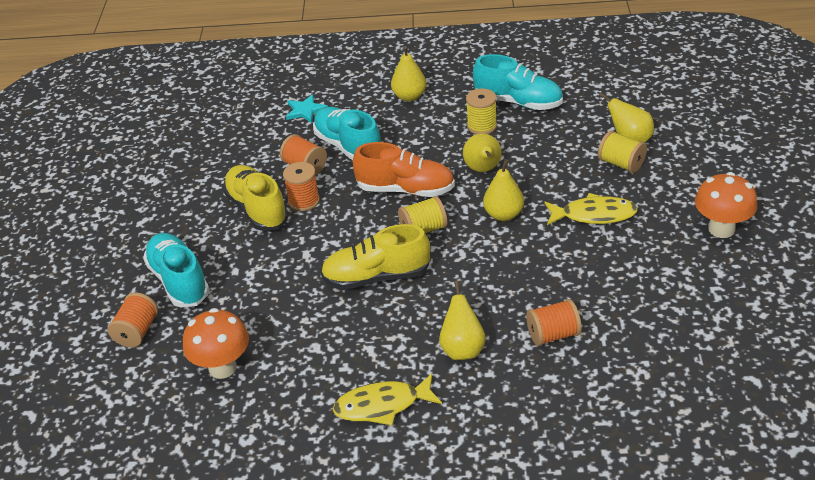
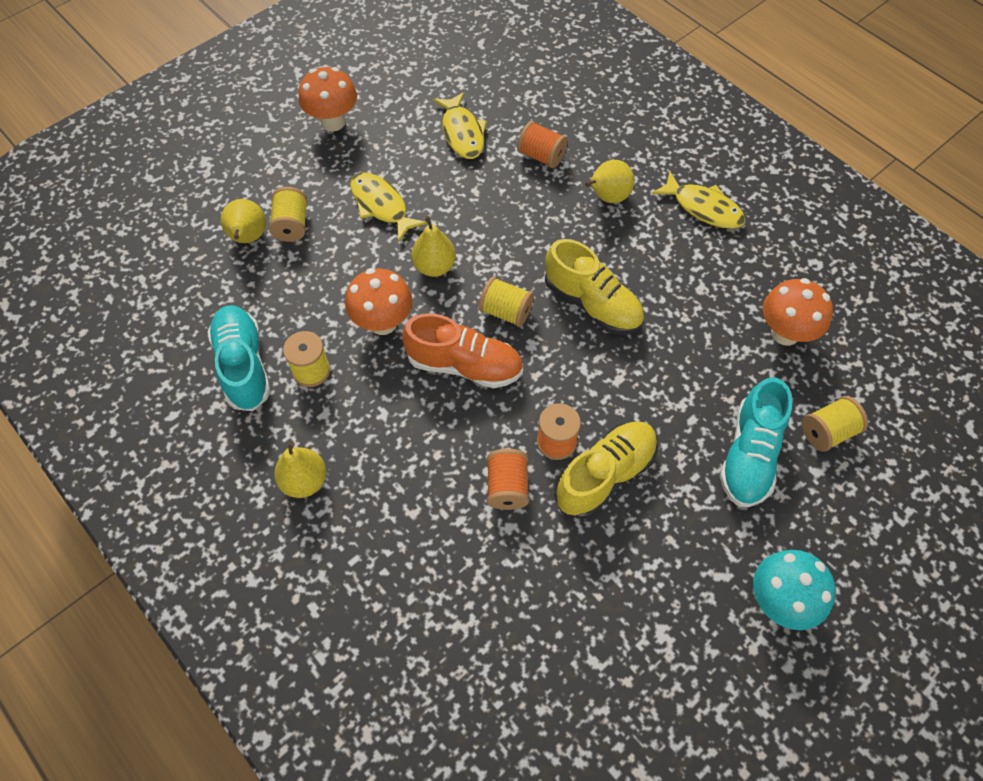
camera: 135 degrees left, 20 degrees up
orange spool [108,292,158,348] -> yellow spool [802,396,868,452]
yellow shoe [223,165,288,231] -> yellow shoe turned 150 degrees counterclockwise [555,421,658,519]
turquoise star [286,94,328,123] -> none
turquoise shoe [313,107,381,160] -> none
orange shoe [353,142,455,197] -> orange shoe turned 135 degrees clockwise [402,313,523,388]
yellow pear [463,133,502,172] -> orange mushroom [345,268,413,335]
none -> yellow fish [433,92,487,159]
none -> turquoise mushroom [753,550,836,630]

